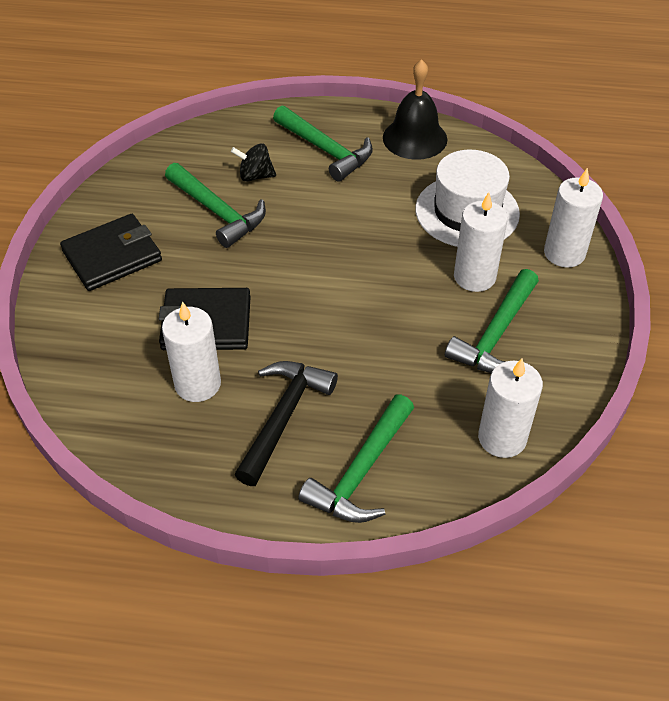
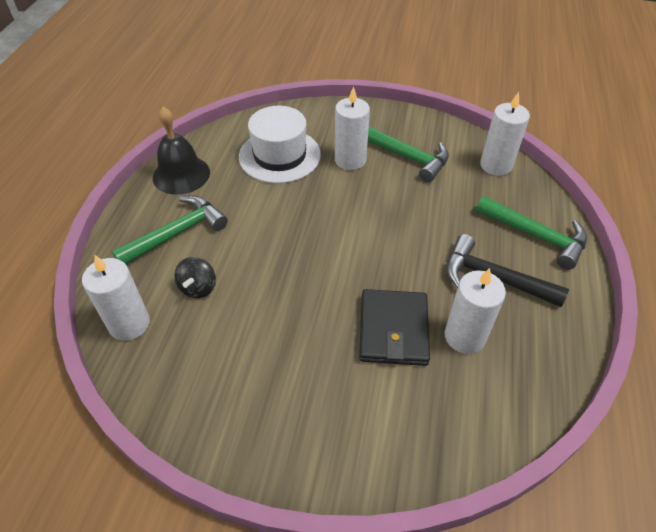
camera: 85 degrees left, 0 degrees up
black wallet [60,214,162,291] -> none
green hammer [165,163,266,248] -> none
white candle [544,168,603,267] -> white candle moved to [82,255,150,341]

